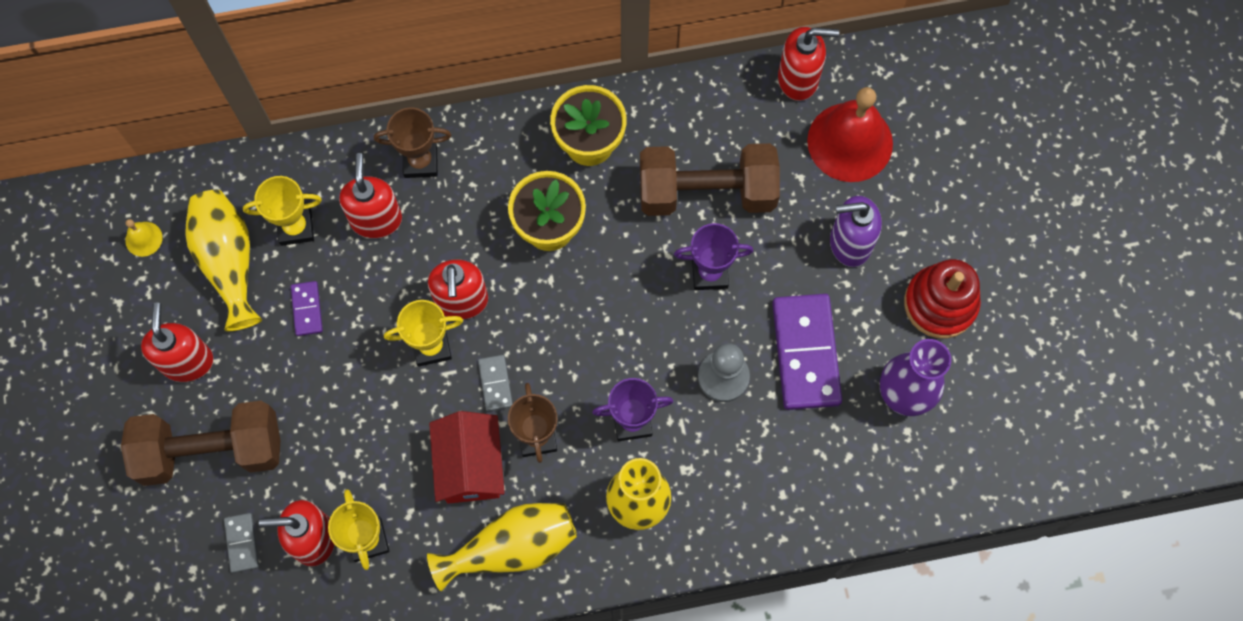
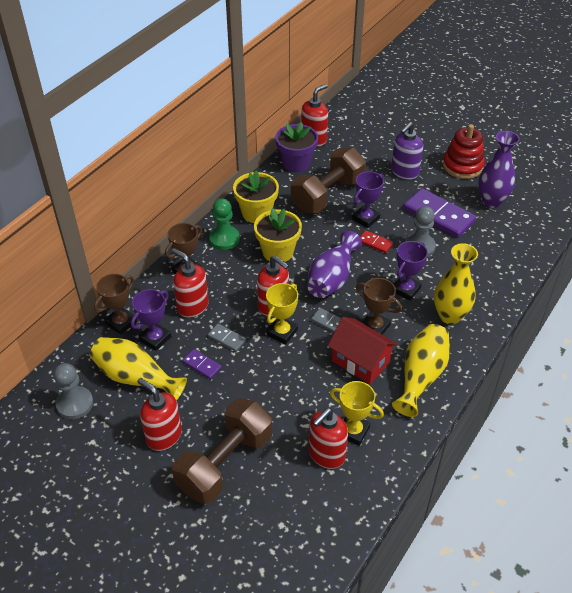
camera: 45 degrees left, 25 degrees down
yellow bell [125,219,163,257] -> grey pawn [54,363,93,419]
grey domino [224,513,259,573] -> grey domino moved to [208,324,246,352]
yellow trophy [243,176,322,246] -> purple trophy [131,289,171,351]
red bell [807,87,893,182] -> none
none -> brown trophy [94,274,137,335]
none -> green pawn [209,198,240,250]
none -> purple flower pot [275,122,318,172]
none -> purple vase [307,231,362,298]
none -> red domino [360,230,393,253]

